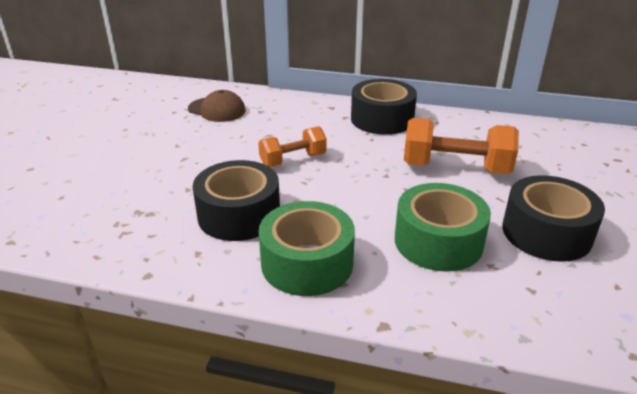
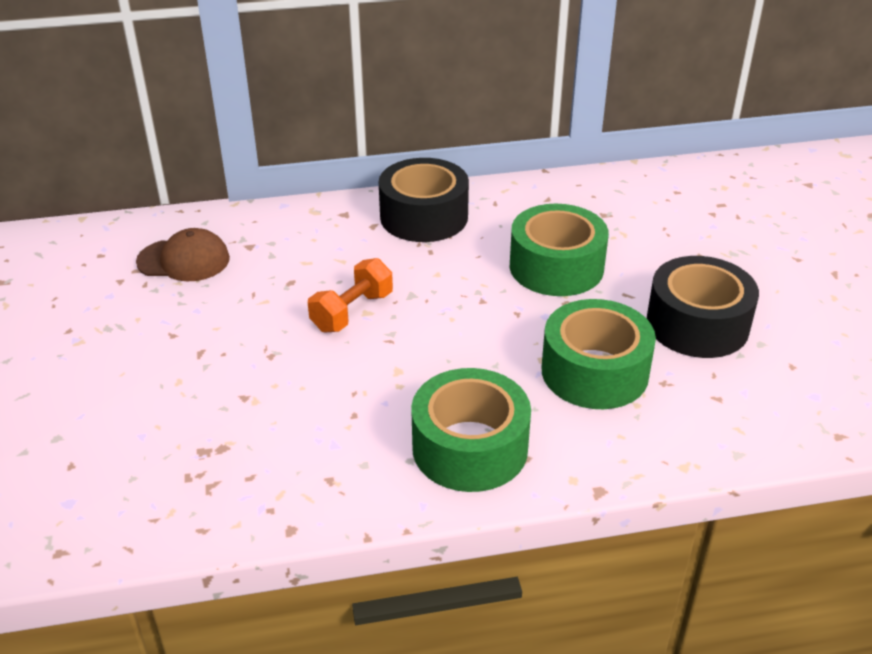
camera: 25 degrees left, 5 degrees up
black tape [193,160,280,241] -> none
orange dumbbell [404,118,519,174] -> green tape [510,204,609,296]

